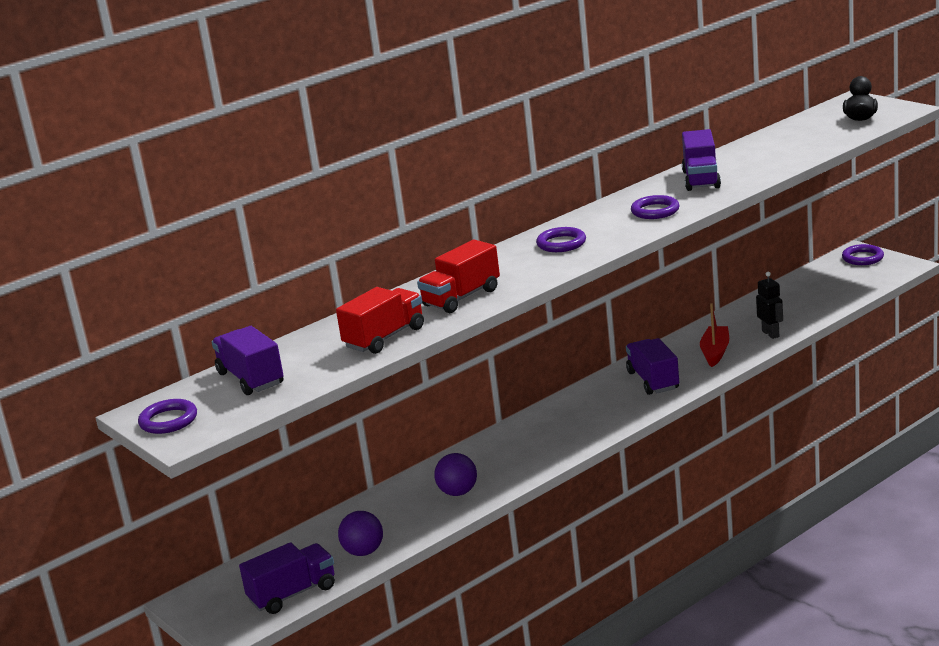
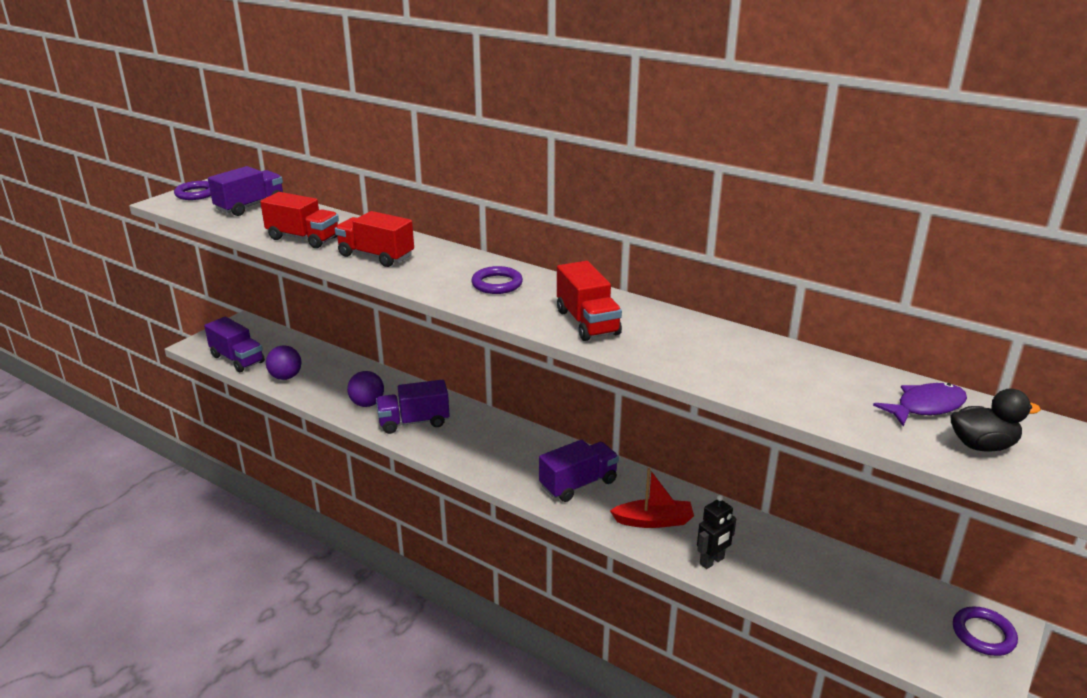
camera: 70 degrees right, 5 degrees up
purple ring [631,195,679,219] -> red truck [557,261,622,341]
purple truck [682,129,721,191] -> purple truck moved to [376,379,450,434]
none -> purple fish [873,383,967,426]

